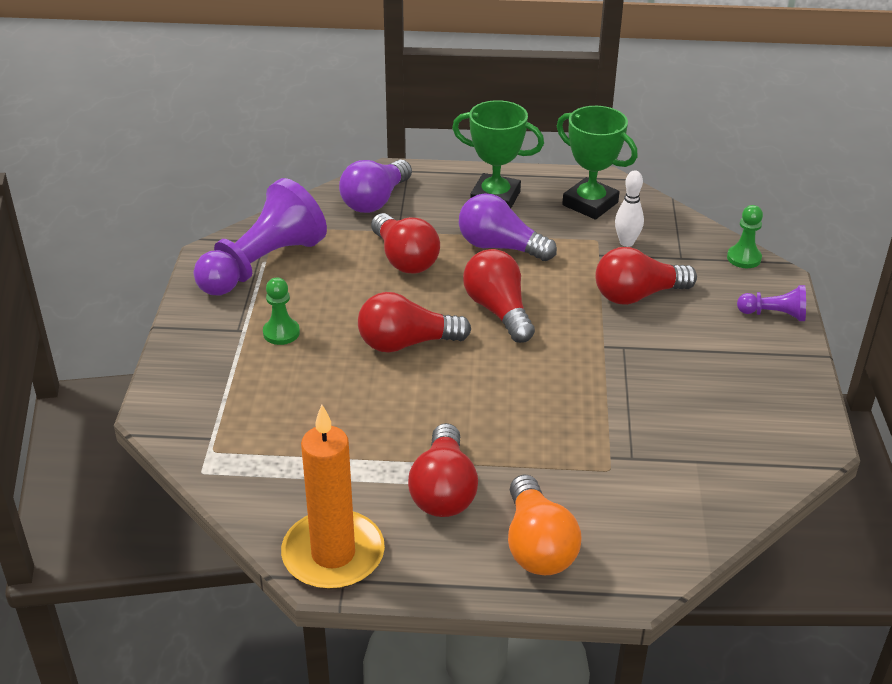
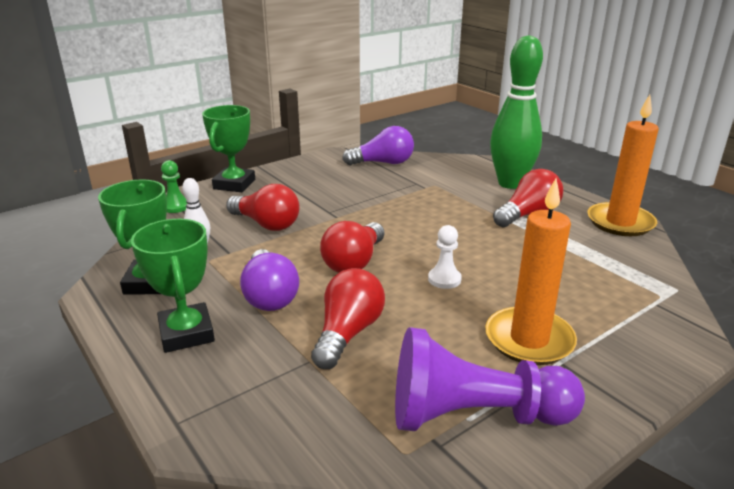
camera: 130 degrees left, 10 degrees down
green pawn [263,277,300,345] -> orange candle [485,179,577,365]
purple light bulb [339,160,412,213] -> purple light bulb moved to [342,126,414,165]
red light bulb [358,292,471,353] -> white pawn [428,225,462,289]
orange light bulb [508,475,582,575] -> green bowling pin [490,35,543,189]
purple pawn [737,285,806,321] -> green trophy [202,105,255,192]

